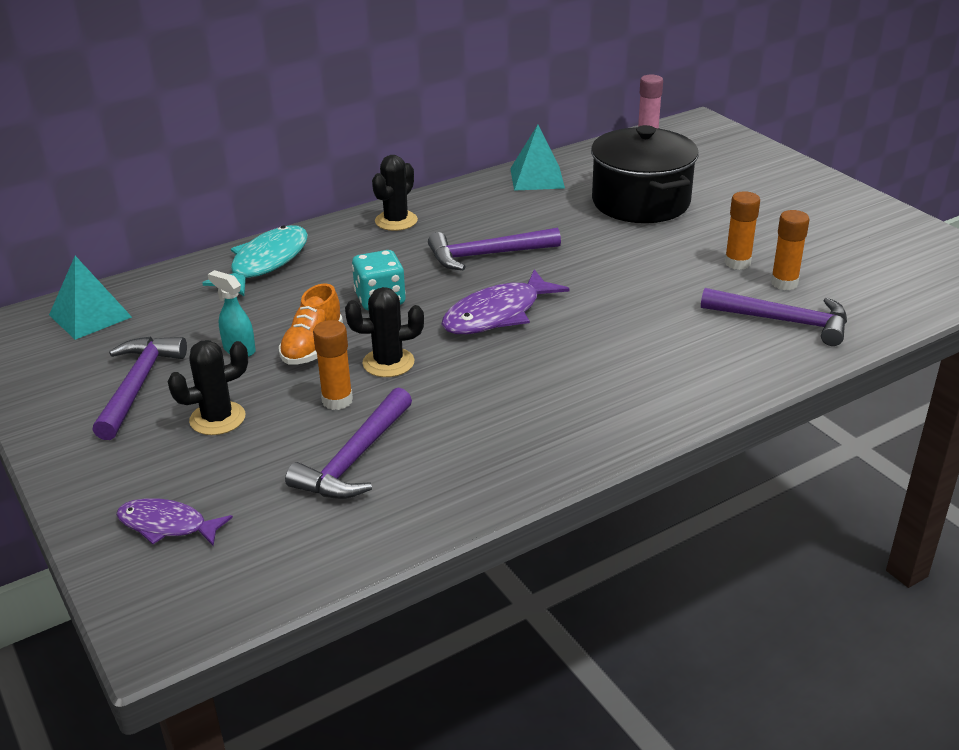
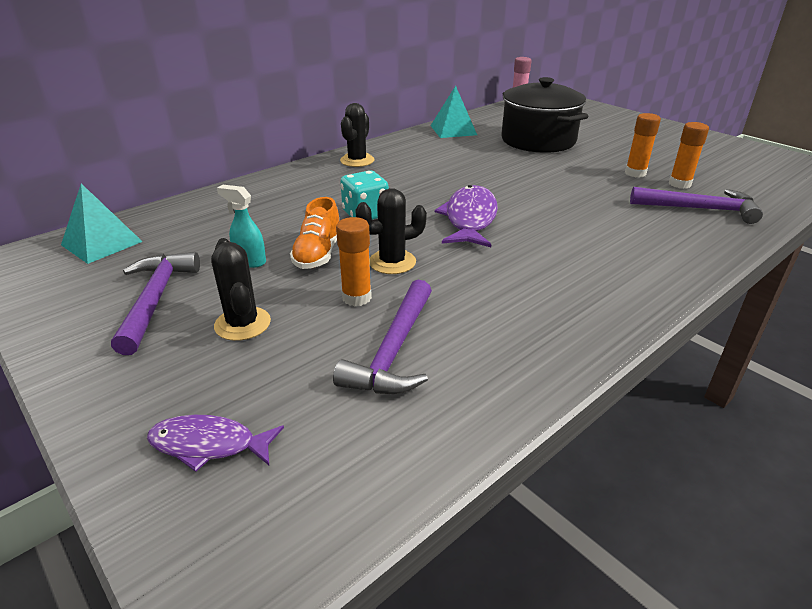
camera: 10 degrees left, 0 degrees up
black cactus [168,340,248,435] -> black cactus turned 75 degrees counterclockwise [211,238,271,341]
turquoise fish [202,225,308,296] -> none
purple hammer [428,228,561,270] -> none
purple fish [441,269,570,334] -> purple fish turned 150 degrees clockwise [435,185,498,247]

